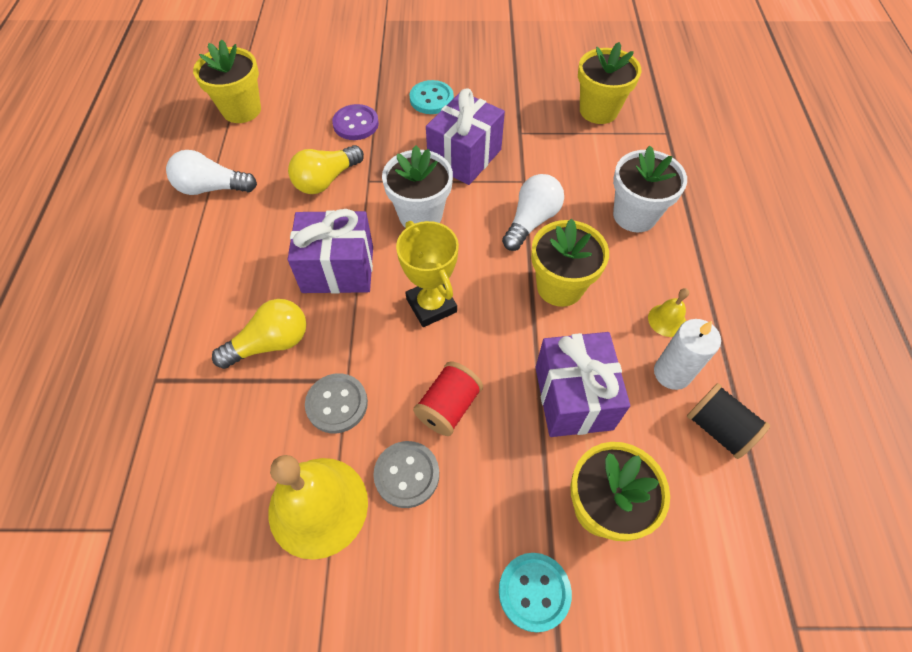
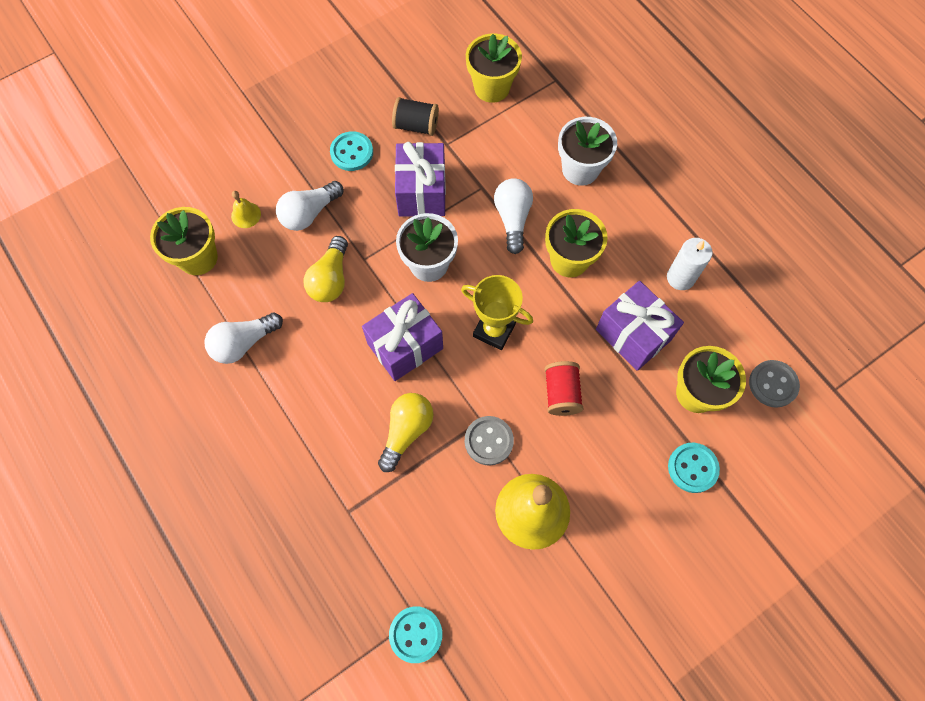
camera: 35 degrees left, 10 degrees up
purple button [332,104,379,140] -> white light bulb [276,181,343,231]
grey button [373,441,439,508] -> grey button moved to [749,360,800,408]
yellow bell [648,288,689,337] -> yellow bell moved to [231,191,261,228]
black spool [687,383,770,459] -> black spool moved to [392,97,439,136]
none -> turquoise button [389,606,443,663]

